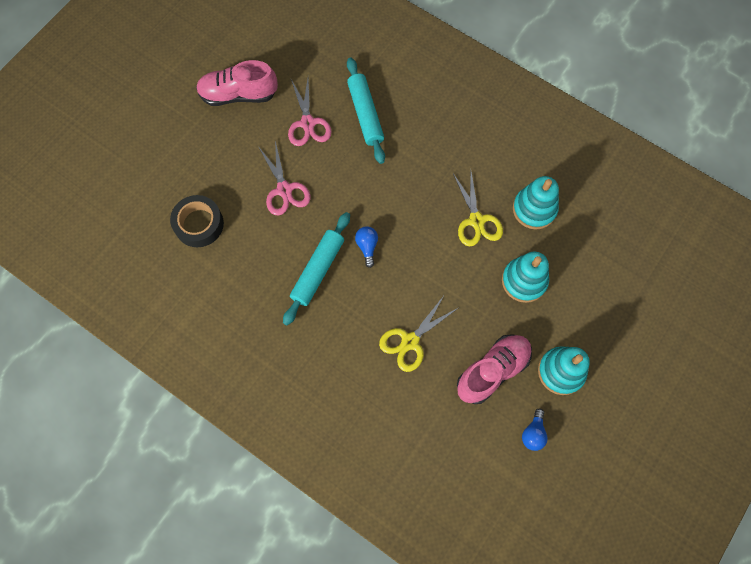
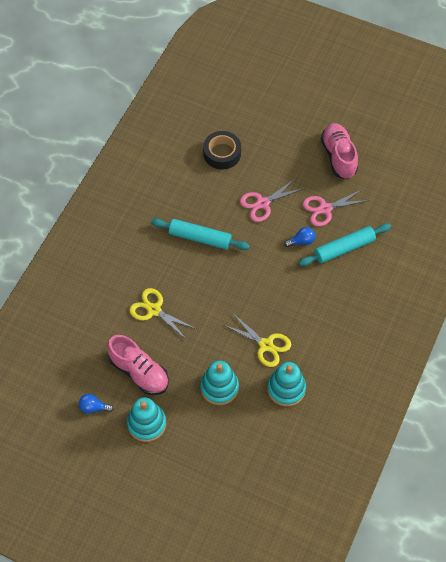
camera: 80 degrees right, 10 degrees down
blue light bulb [355,226,378,268] -> blue light bulb moved to [284,227,315,247]
yellow scissors [453,172,503,246] -> yellow scissors turned 120 degrees counterclockwise [224,314,291,367]

